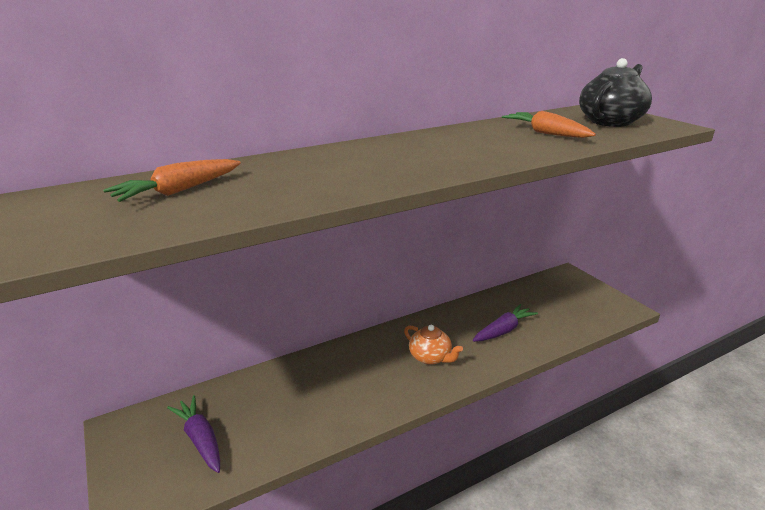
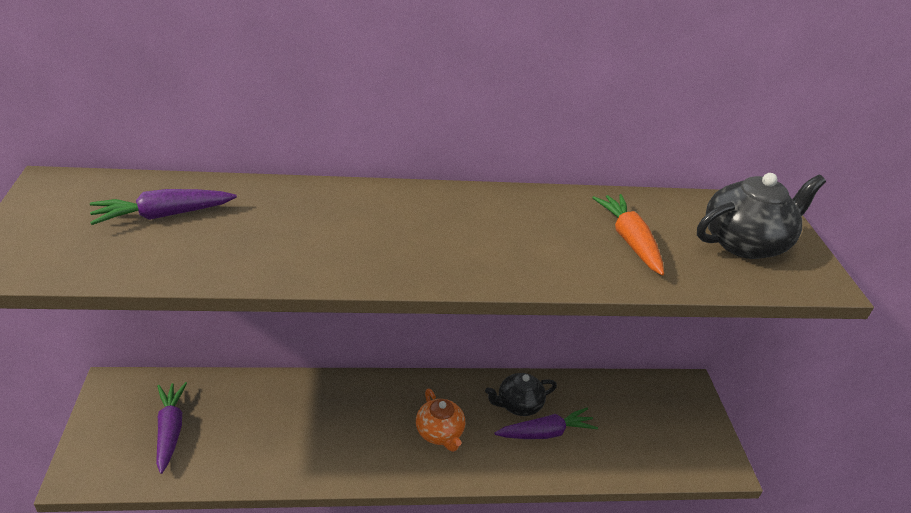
camera: 20 degrees right, 10 degrees up
orange carrot [103,159,241,202] -> purple carrot [90,189,237,225]
none -> black teapot [485,373,557,416]

